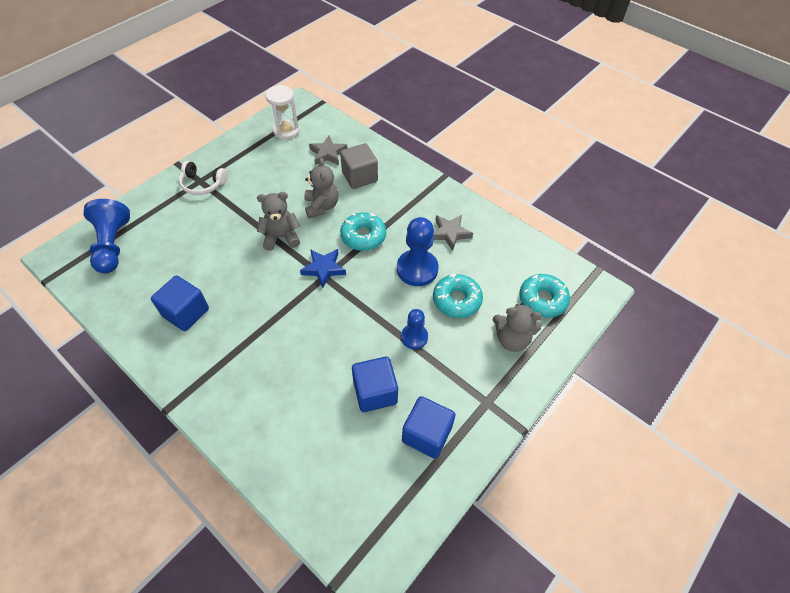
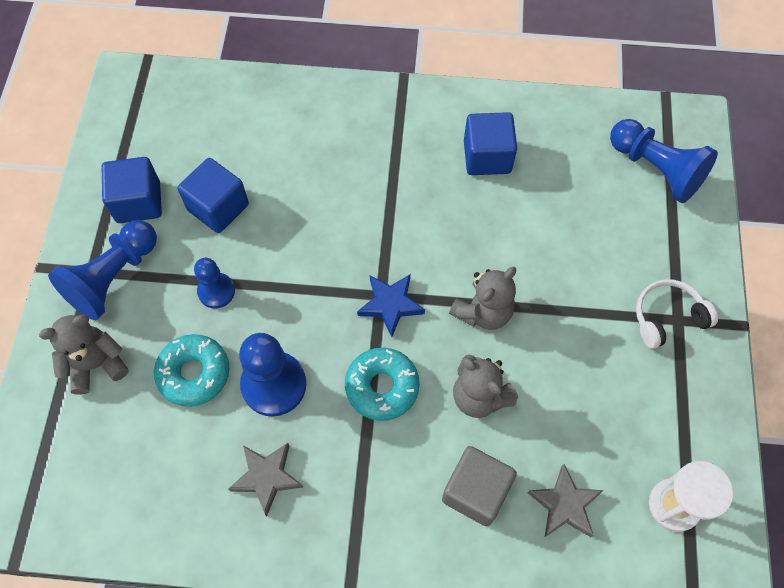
camera: 145 degrees right, 10 degrees up
turquoise donut [519,274,570,318] -> none
none -> blue pawn [48,220,157,320]

